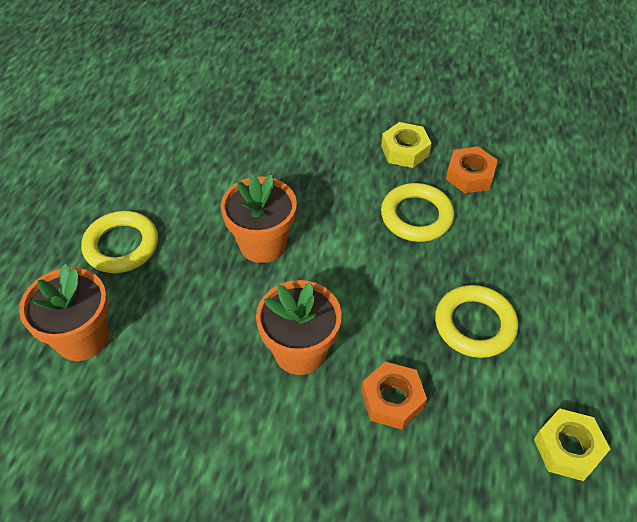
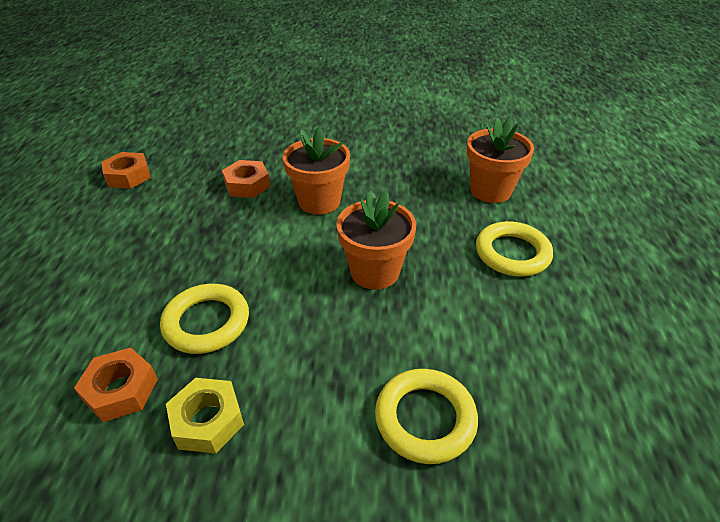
camera: 170 degrees right, 10 degrees down
yellow ring [435,285,518,358] -> yellow ring moved to [375,369,478,464]
yellow nut [534,408,610,481] -> orange nut [102,152,151,189]

